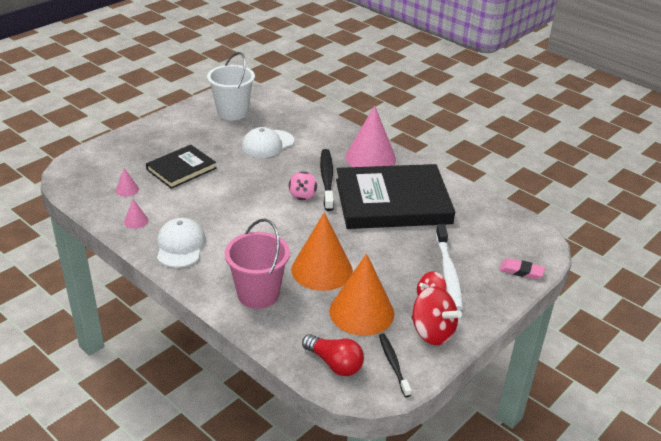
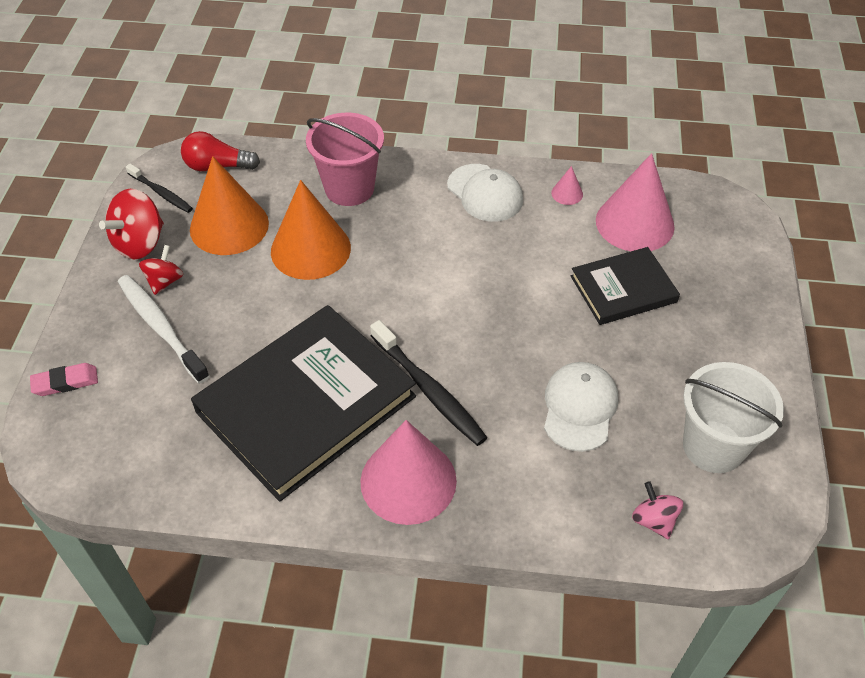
camera: 145 degrees right, 15 degrees up
pink cone [116,168,139,197] -> pink cone [596,153,675,251], size x2.41
black book [146,145,216,189] -> black book turned 60 degrees clockwise [571,247,680,325]
pink spinning top [289,171,317,200] -> pink spinning top moved to [632,481,683,539]
red spinning top [411,286,462,345] -> red spinning top turned 60 degrees counterclockwise [99,189,164,260]

